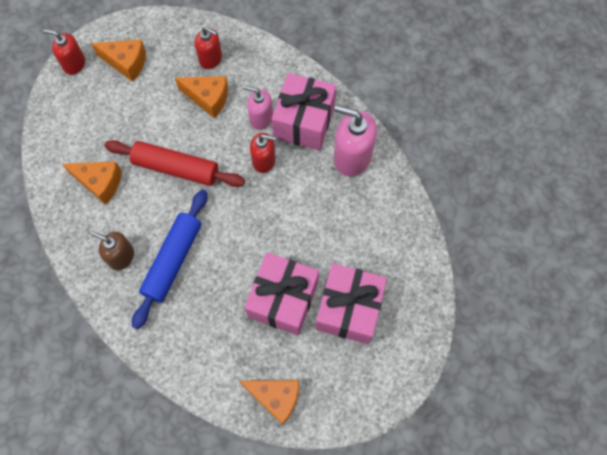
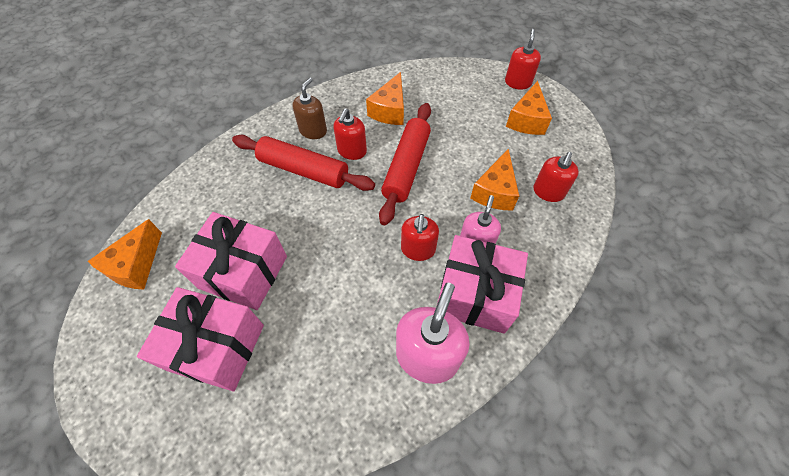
camera: 90 degrees right, 10 degrees down
blue rolling pin [132,190,207,329] -> red rolling pin [232,135,375,191]
none -> red soap dispenser [334,108,367,160]

